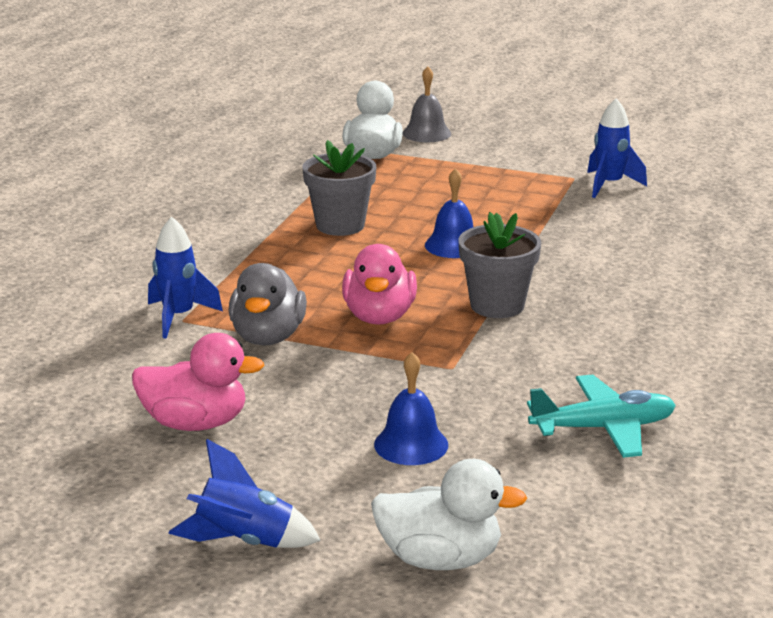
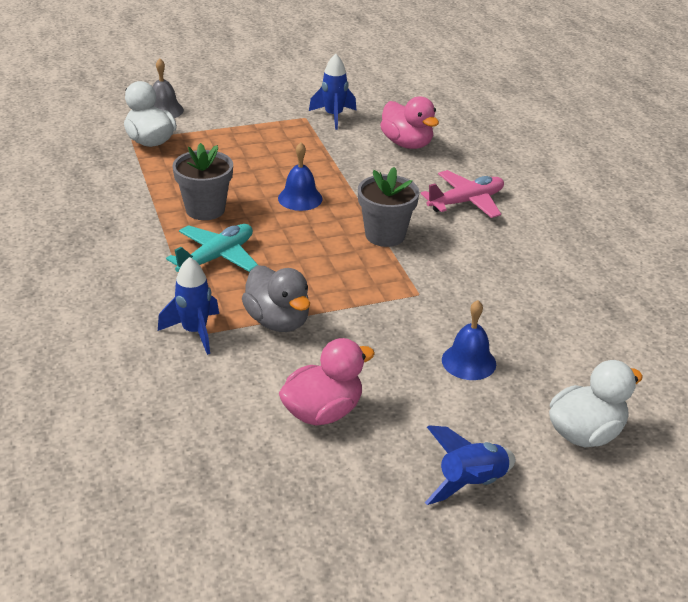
camera: 40 degrees left, 10 degrees up
pink duck [342,244,417,325] -> pink duck moved to [380,96,439,149]
turquoise plane [527,374,676,458] -> turquoise plane moved to [166,224,259,272]
none -> pink plane [421,170,504,218]

